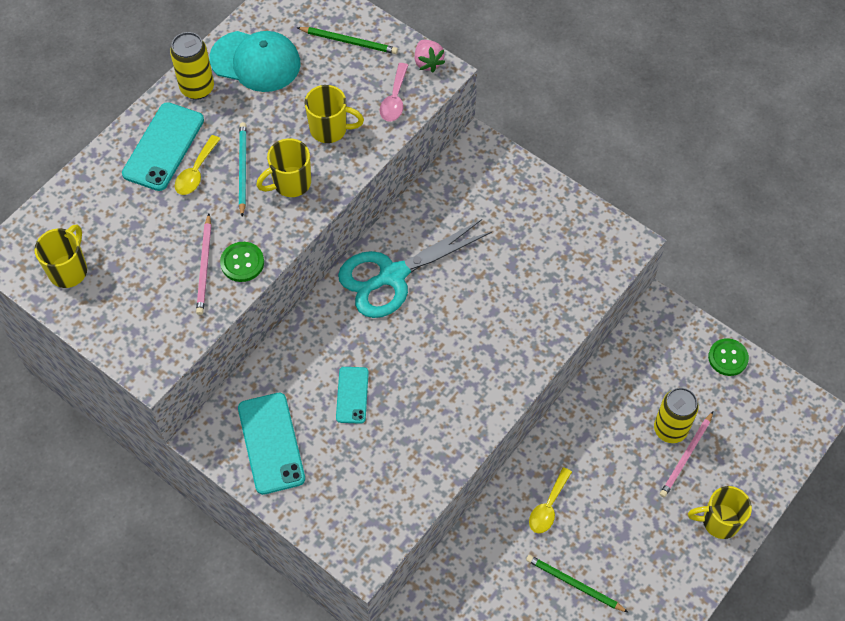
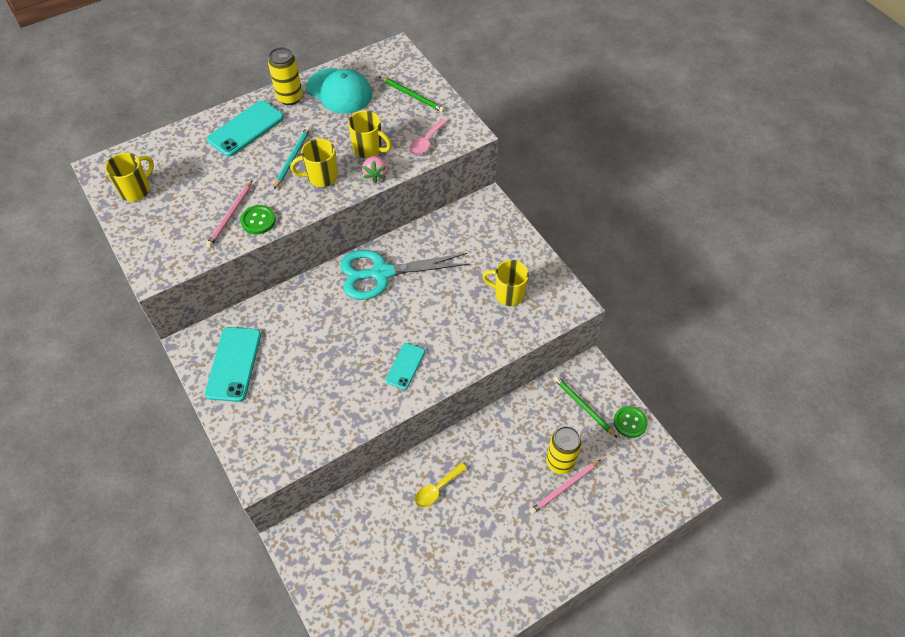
camera: 20 degrees right, 5 degrees down
yellow spoon [175,135,220,195] -> none
turquoise phone [336,367,369,424] -> turquoise phone moved to [385,343,425,390]
pink strawberry [415,40,445,72] -> pink strawberry moved to [362,156,388,183]
green pencil [526,555,629,613] -> green pencil moved to [554,376,618,438]
yellow mug [688,486,752,539] -> yellow mug moved to [482,260,529,306]

